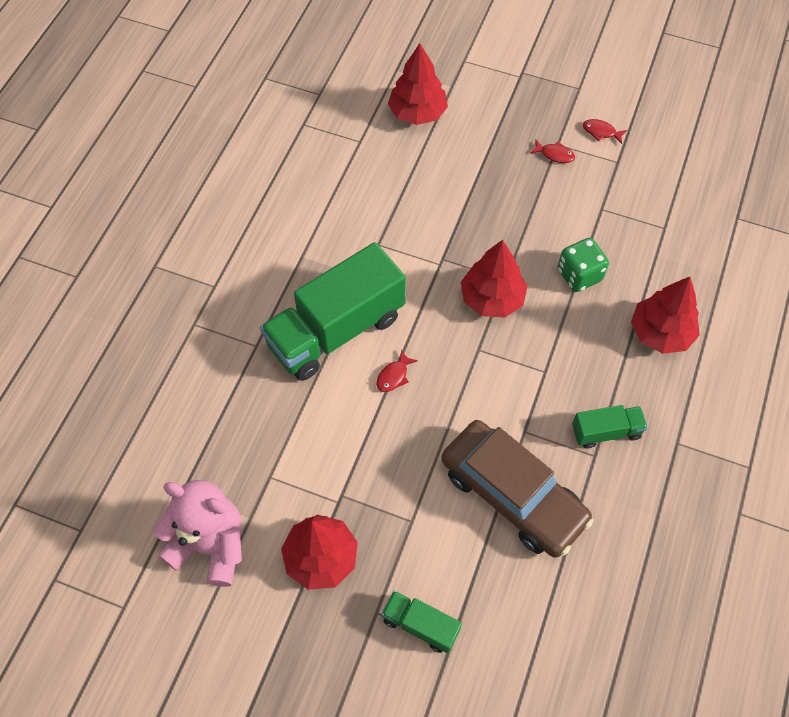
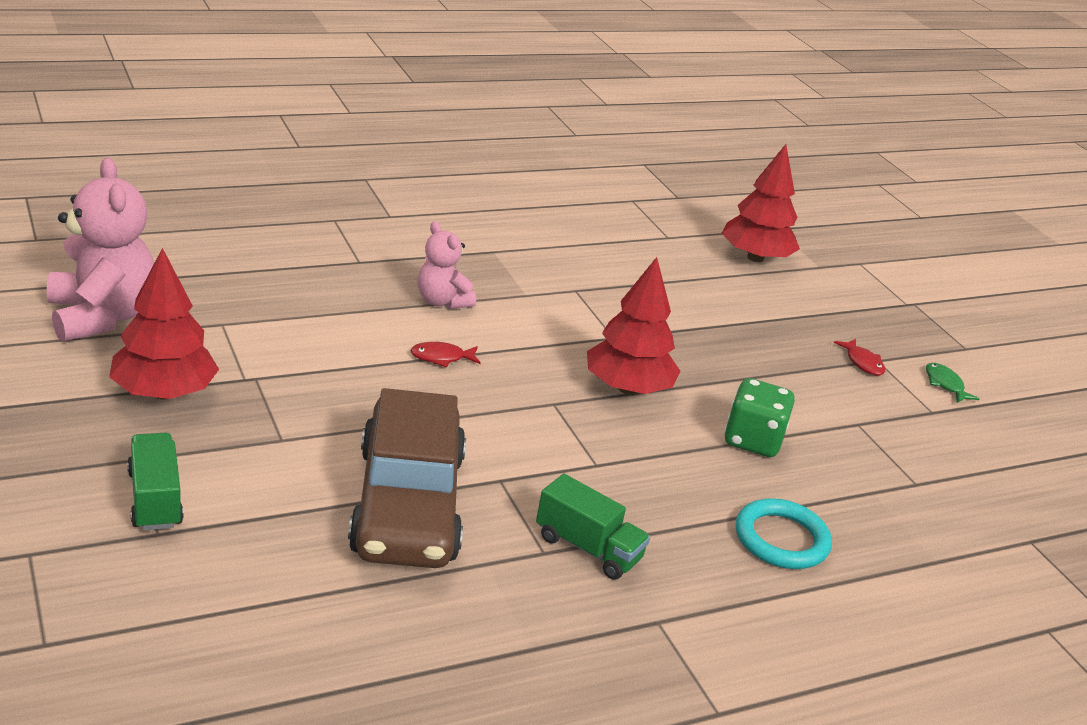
camera: 40 degrees right, 30 degrees down
green truck [260,242,406,381] -> pink teddy bear [418,221,476,309]
red fish [583,119,627,144] -> green fish [926,363,979,403]
red tree [631,277,700,354] -> turquoise ring [736,498,832,569]

